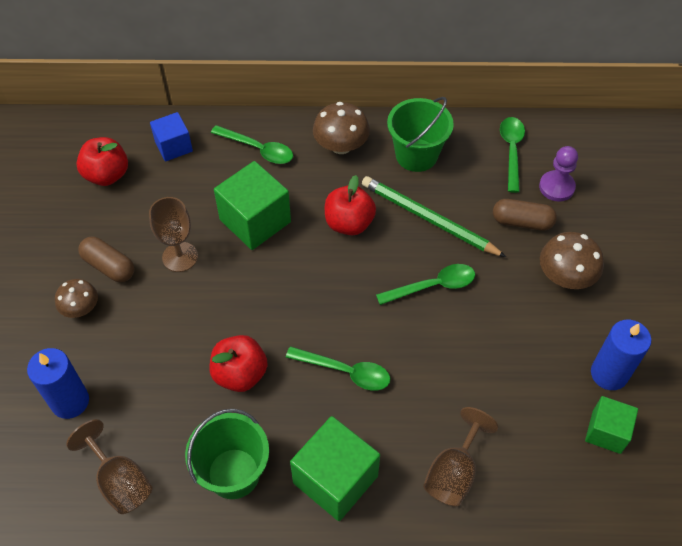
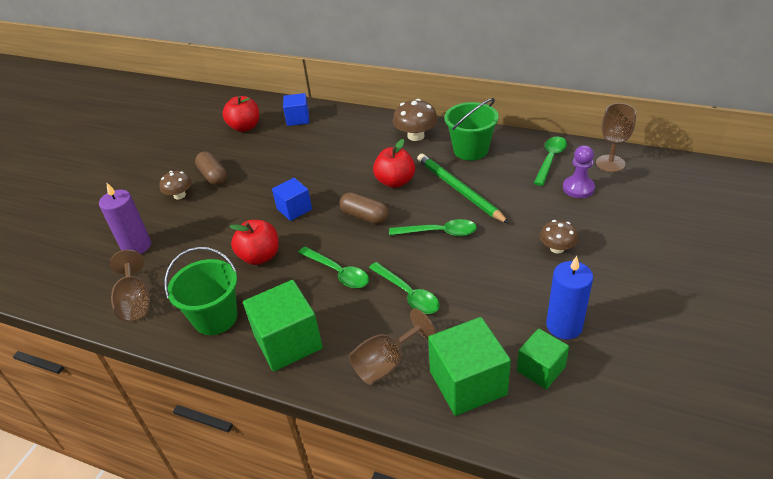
camera: 25 degrees right, 15 degrees down
blue candle [27,348,89,419] -> purple candle [99,183,151,254]
brown goblet [149,197,198,272] -> brown goblet moved to [596,103,636,172]
green spoon [211,125,293,164] -> green spoon moved to [369,262,440,314]
green cube [214,161,291,250] -> green cube moved to [428,317,511,416]
brown capsule [493,199,557,231] -> brown capsule moved to [339,192,389,224]
brown mushroom [540,232,604,289] -> brown mushroom [540,220,578,254], size x0.66
none -> blue cube [272,178,312,221]

